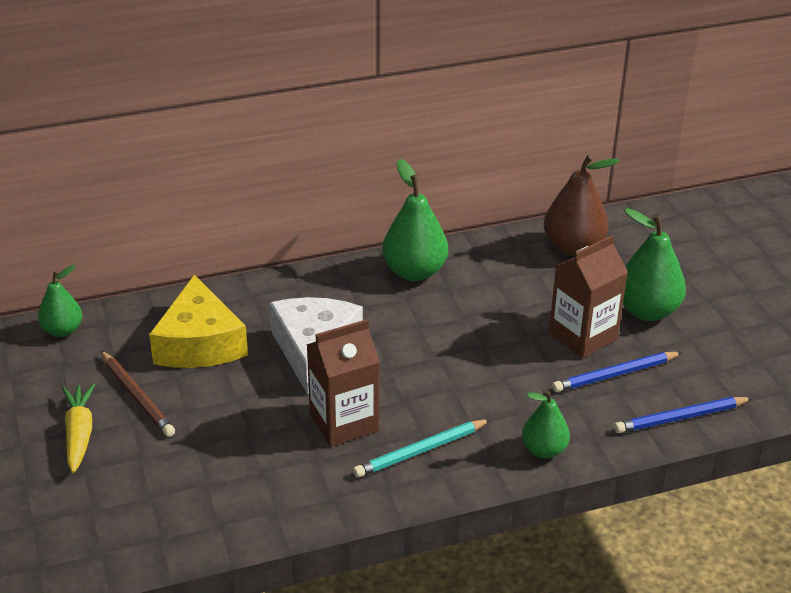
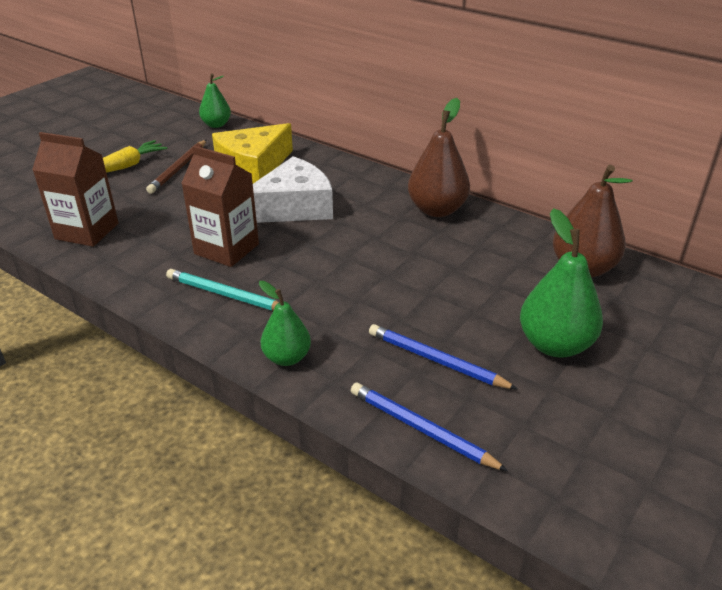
camera: 55 degrees right, 0 degrees up
green pear [382,159,448,281] -> brown pear [408,98,470,217]
brown carton [549,235,628,358] -> brown carton moved to [32,132,118,247]

